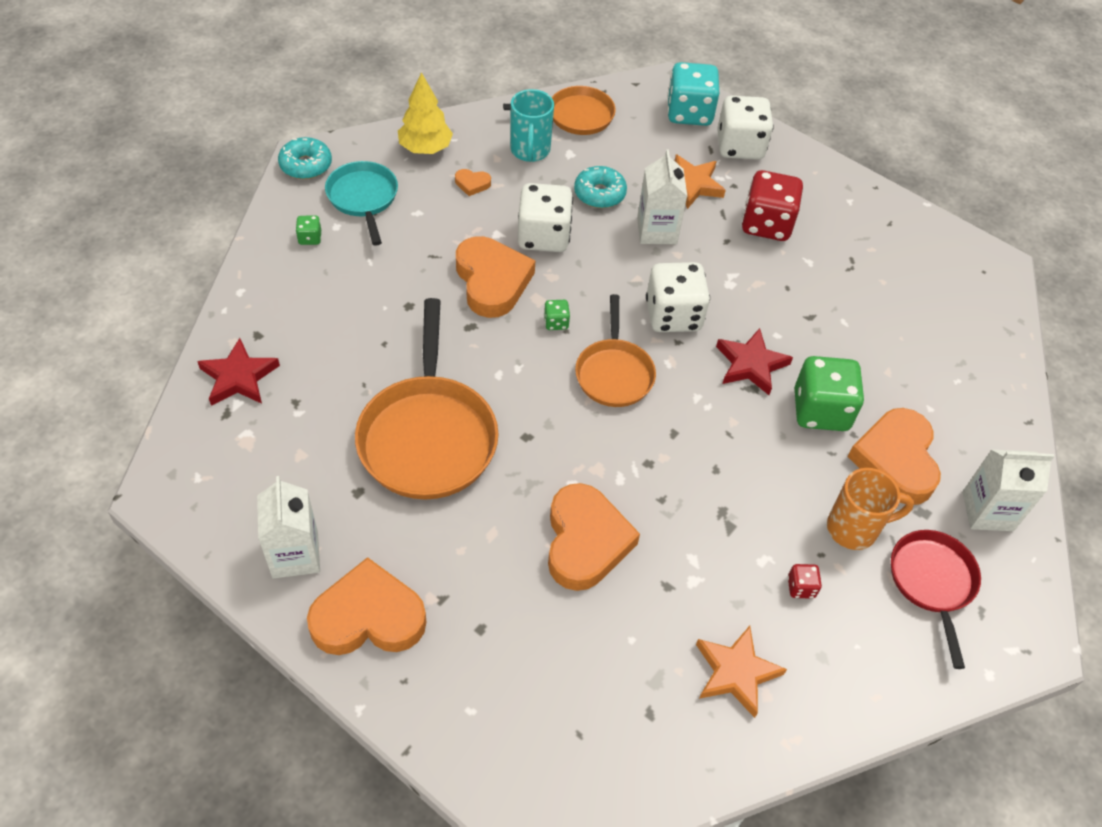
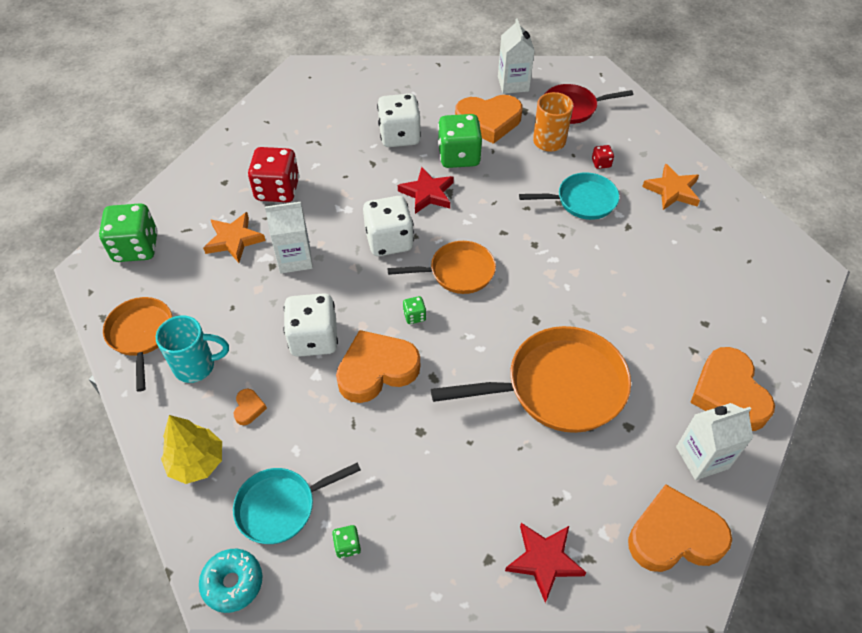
camera: 95 degrees left, 0 degrees up
orange heart [548,483,640,591] -> orange heart moved to [628,484,732,572]
turquoise donut [574,166,627,208] -> none
turquoise dice [667,62,719,126] -> green dice [99,204,158,262]
white dice [717,96,774,160] -> white dice moved to [377,94,421,147]
none -> turquoise pan [519,172,619,220]

